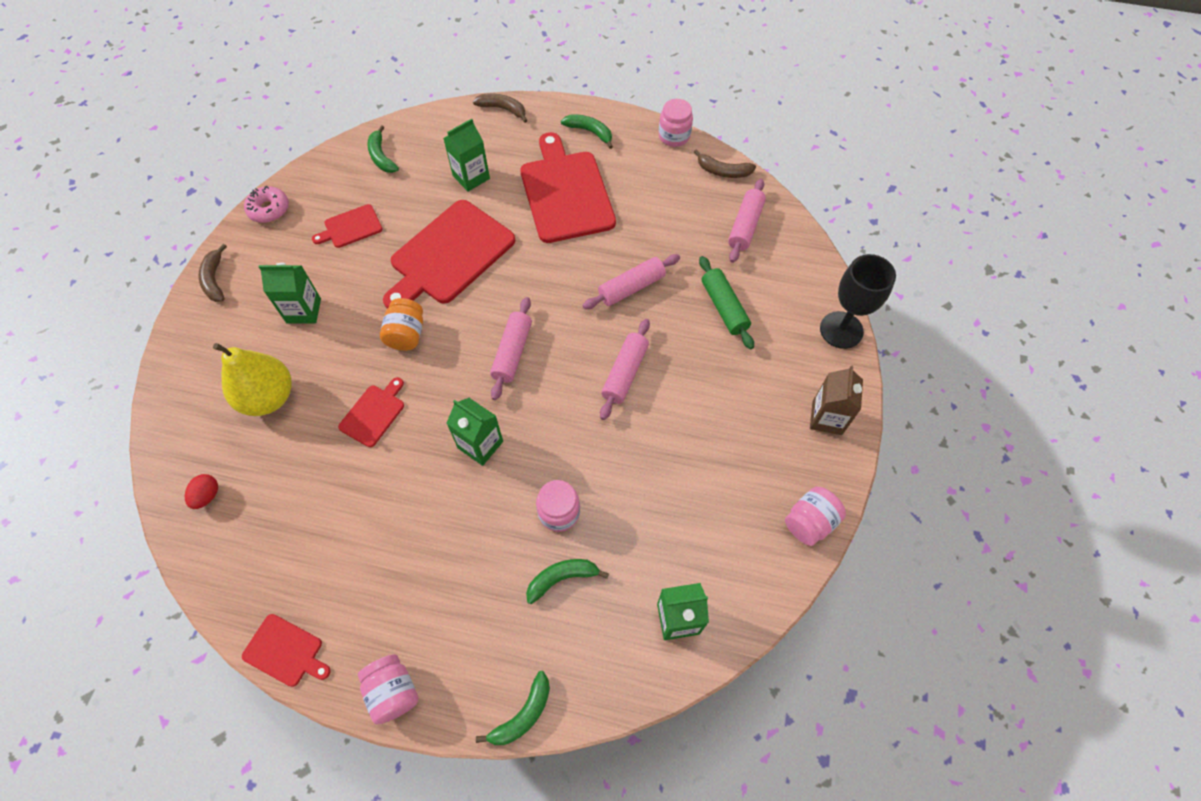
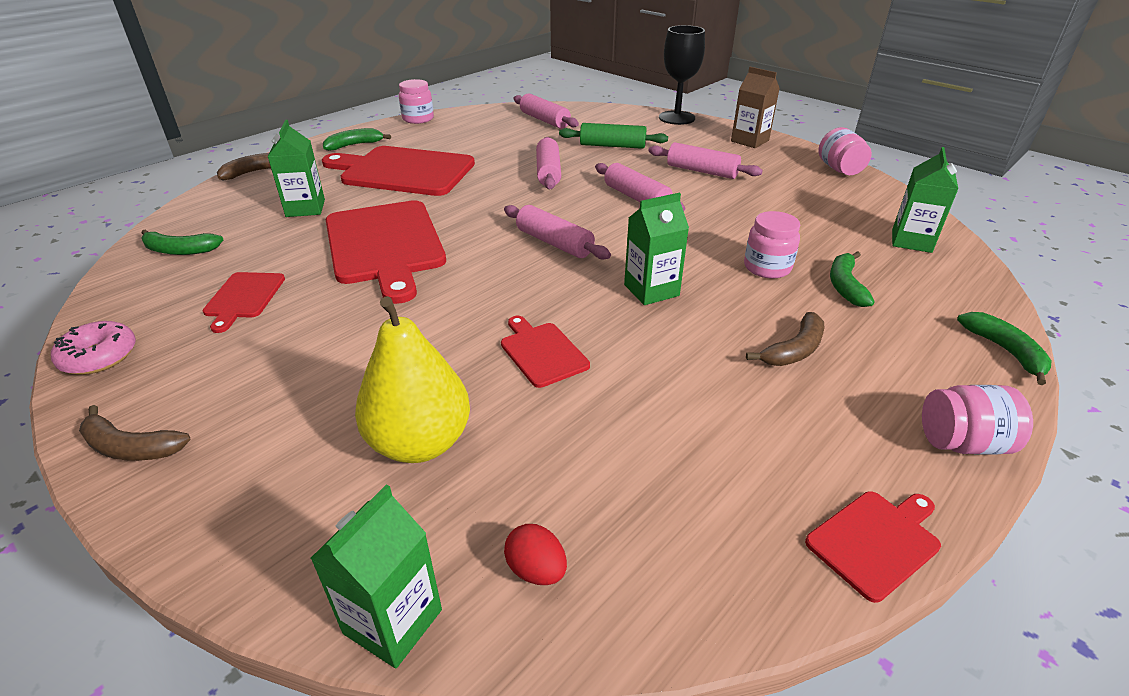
camera: 60 degrees left, 25 degrees down
green carton [258,263,321,323] -> green carton moved to [310,484,442,669]
orange jar [380,298,423,351] -> none
brown banana [694,149,756,178] -> brown banana moved to [746,312,824,366]
none -> pink rolling pin [648,142,763,179]

